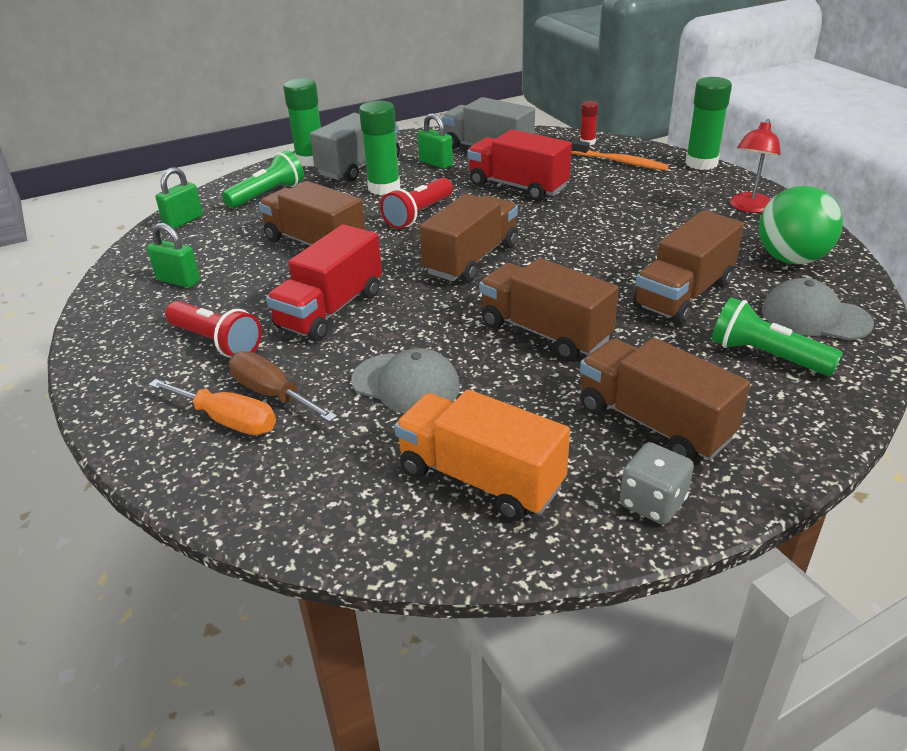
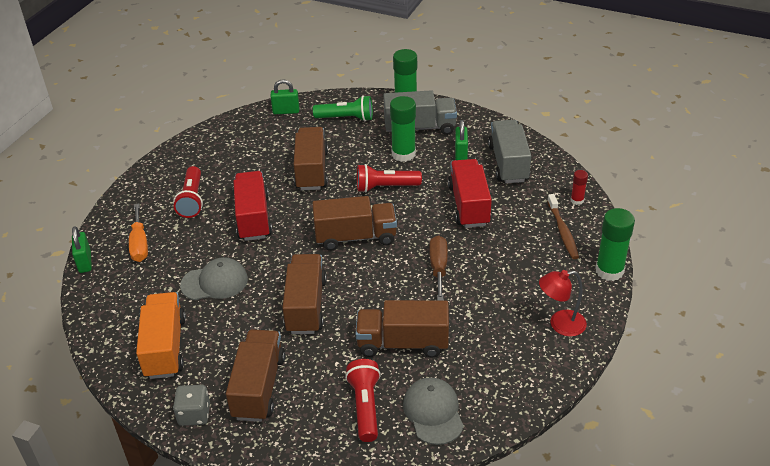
camera: 50 degrees right, 5 degrees up
green padlock [147,223,200,288] -> green padlock moved to [72,226,92,273]
brown screwdriver [229,351,337,422] -> brown screwdriver moved to [429,235,448,301]
red truck [266,224,382,341] -> red truck turned 90 degrees clockwise [233,171,272,241]
grey cap [351,348,460,413] -> grey cap turned 90 degrees counterclockwise [180,257,248,300]
orange toothbrush [571,140,669,170] -> brown toothbrush [547,194,579,259]
green flashlight [712,297,843,376] -> red flashlight [345,359,381,442]
green ball [759,186,843,265] -> none

